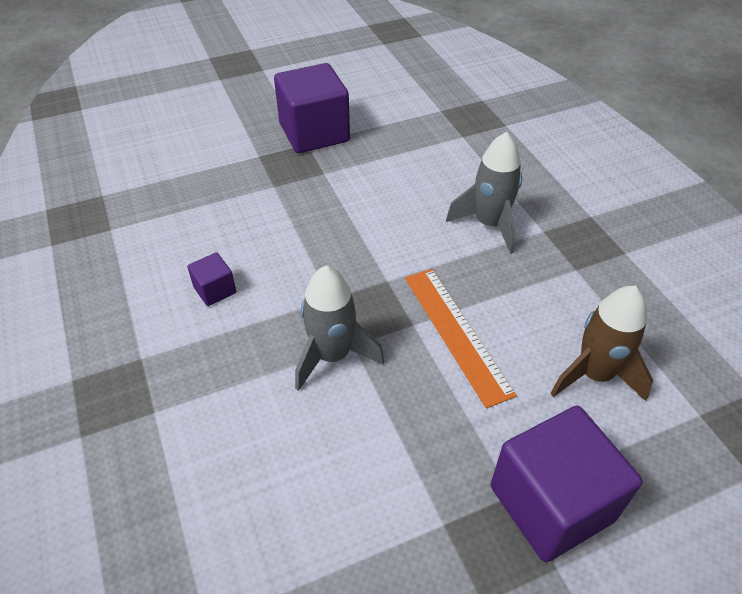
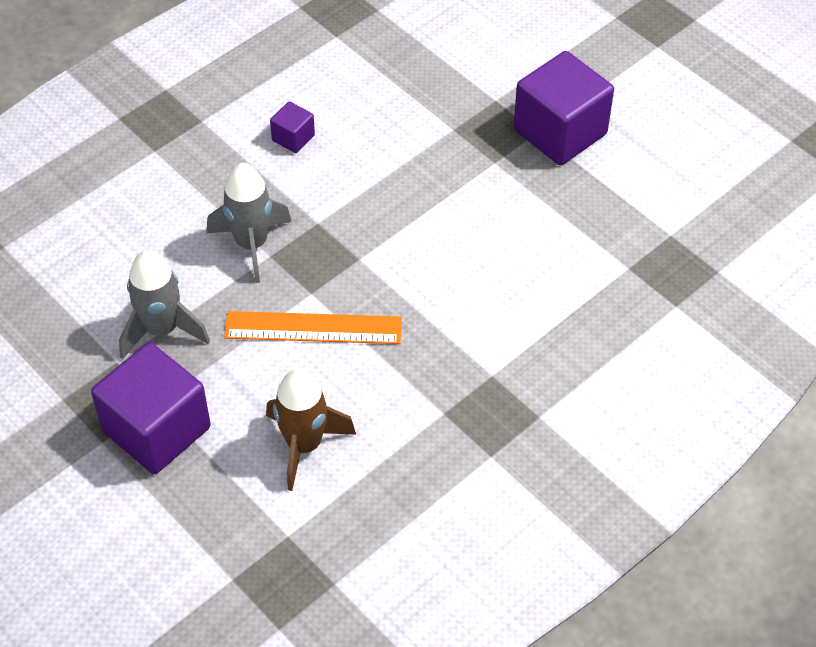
camera: 70 degrees right, 5 degrees up
orange ruler [405,269,517,408] -> orange ruler turned 45 degrees clockwise [224,311,402,344]
grey rocket [446,132,522,254] -> grey rocket moved to [119,250,210,359]

